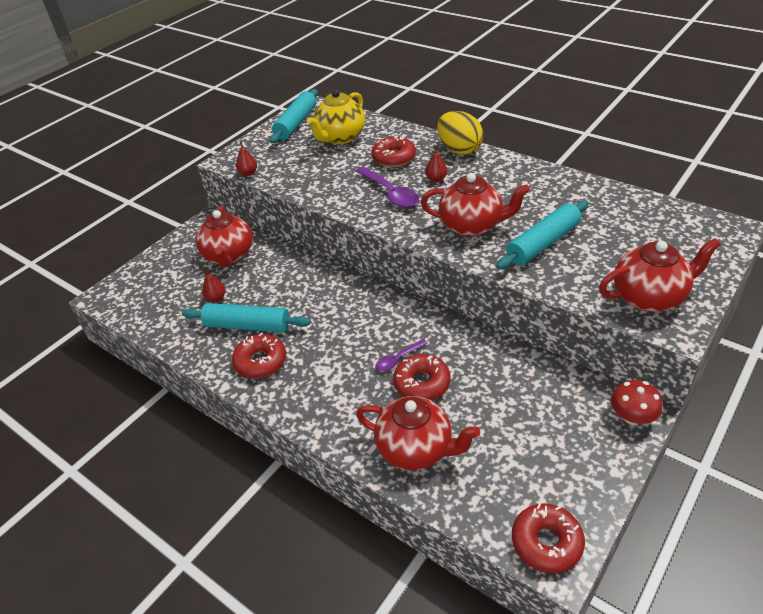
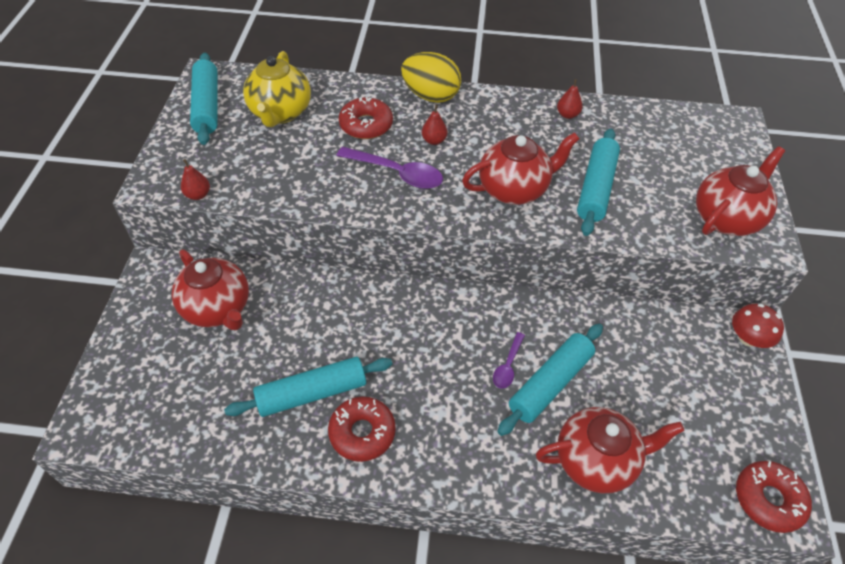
camera: 35 degrees left, 10 degrees up
red pear [202,268,226,302] -> red pear moved to [557,79,582,119]
red donut [393,354,451,400] -> turquoise rolling pin [497,324,603,436]

